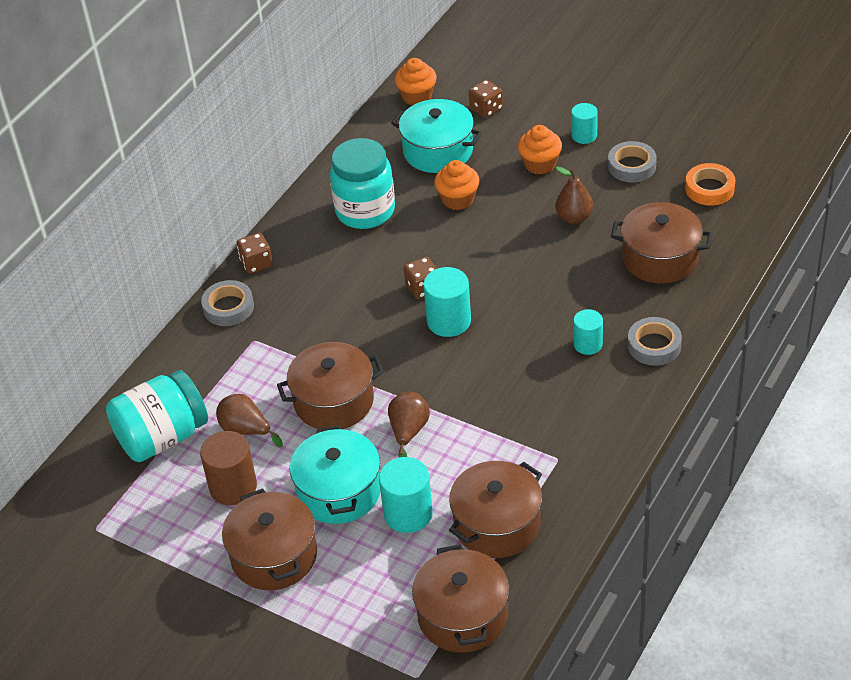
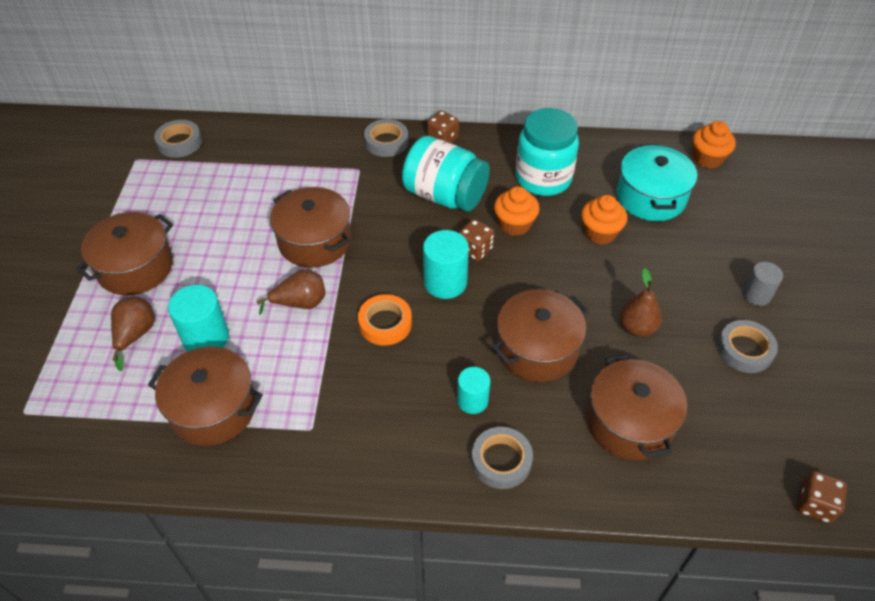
camera: 60 degrees right, 5 degrees up
turquoise jar [106,370,208,462] -> turquoise jar moved to [402,136,490,211]
brown cylinder [200,431,257,505] -> none
brown pear [216,394,283,448] -> brown pear moved to [111,296,154,371]
turquoise pot [290,425,380,524] -> none
brown pot [412,544,509,653] -> brown pot moved to [492,289,588,382]
brown dice [469,80,503,118] -> brown dice moved to [797,471,847,523]
orange cupcake [518,125,562,175] -> orange cupcake moved to [494,186,539,236]
turquoise cylinder [571,103,598,144] -> grey cylinder [743,262,783,306]
orange tape [685,163,735,206] -> orange tape moved to [358,294,412,345]
none -> grey tape [154,120,202,158]

